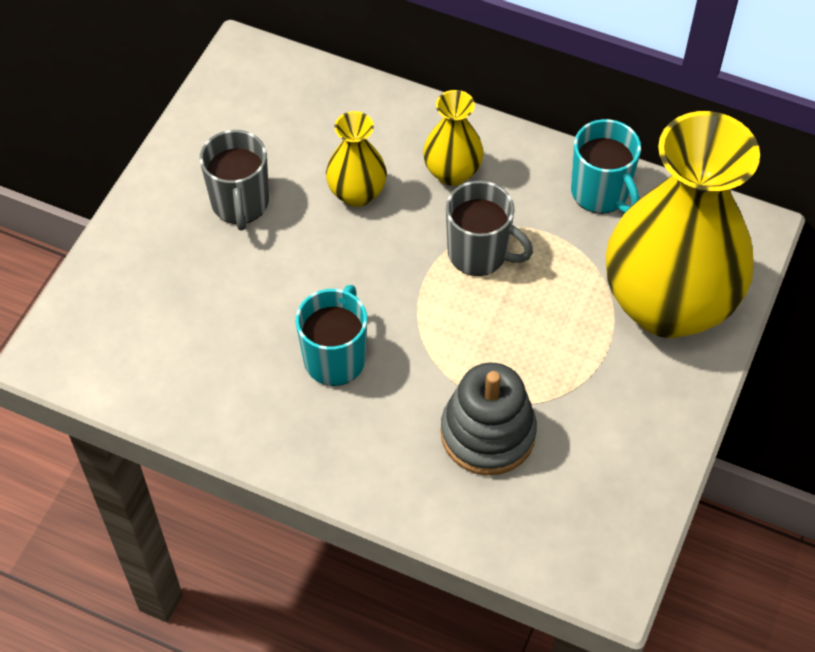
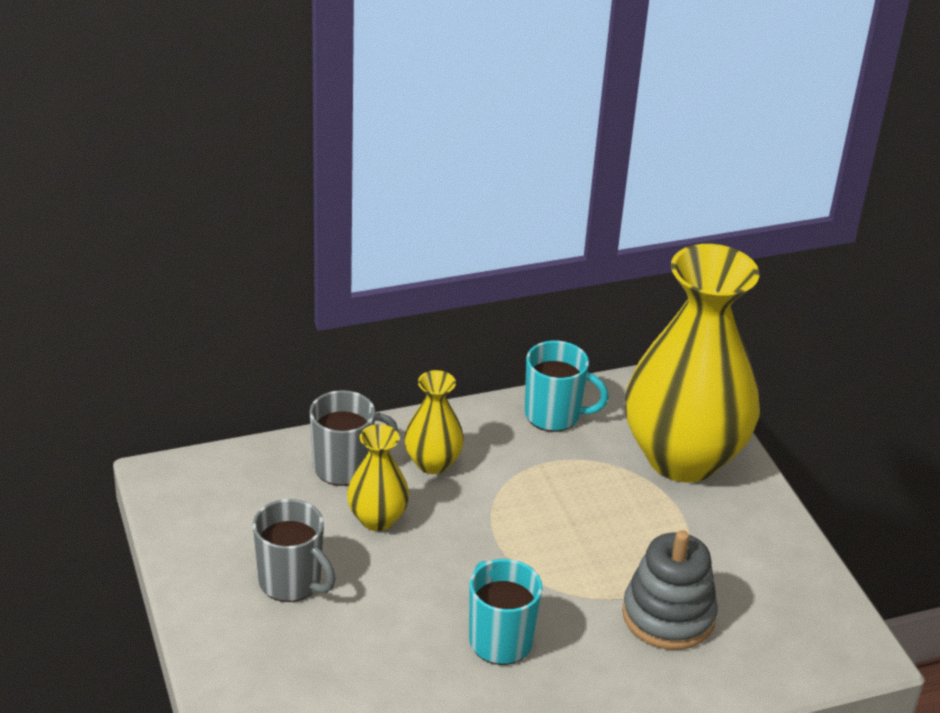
camera: 45 degrees left, 20 degrees down
grey mug [446,181,533,276] -> grey mug moved to [309,390,398,486]

